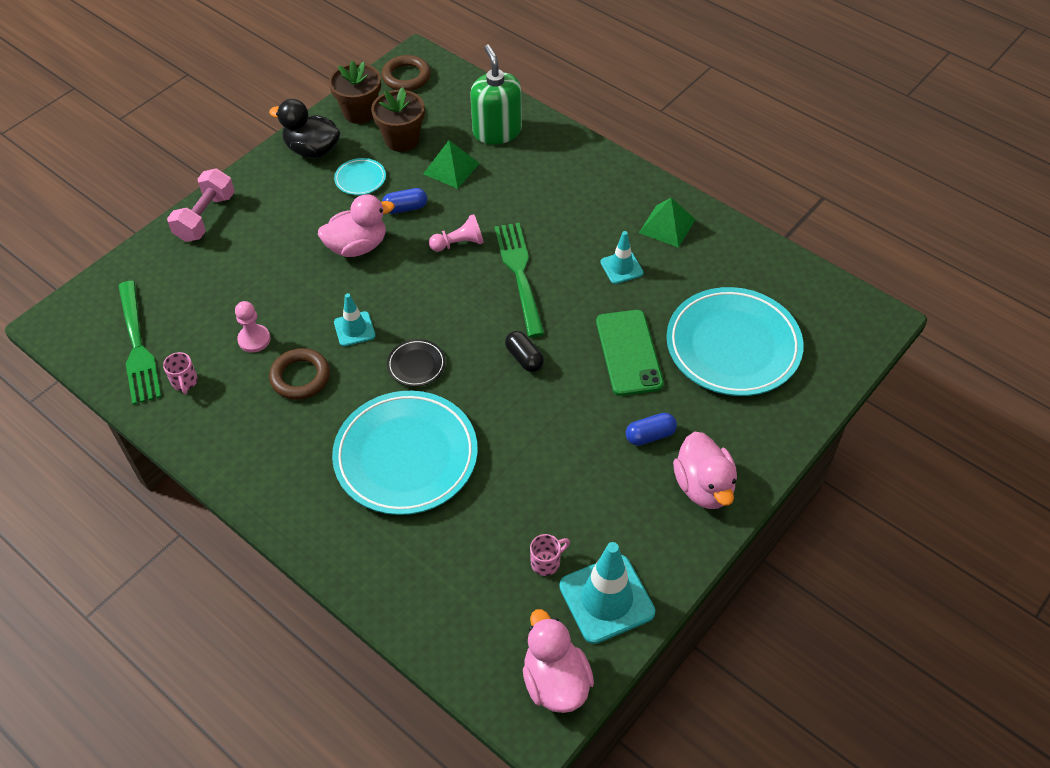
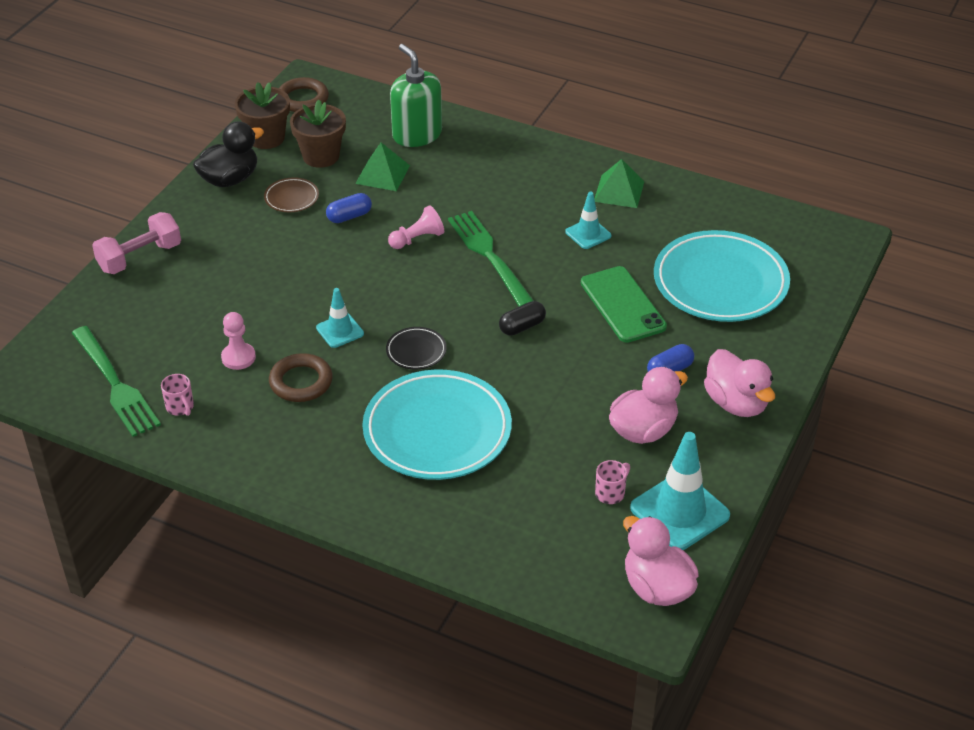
camera: 15 degrees left, 10 degrees down
pink dumbbell [167,168,235,242] -> pink dumbbell turned 45 degrees clockwise [92,212,181,274]
black duck [269,99,340,158] -> black duck turned 135 degrees clockwise [193,121,264,187]
pink duck [318,194,394,257] -> pink duck moved to [609,367,688,444]
turquoise plate [334,158,386,195] -> brown plate [264,177,319,212]
black capsule [505,331,544,372] -> black capsule turned 75 degrees counterclockwise [499,301,546,336]

